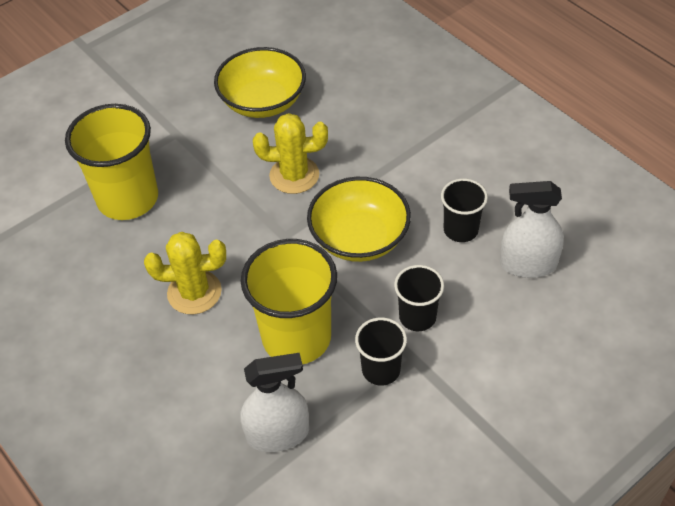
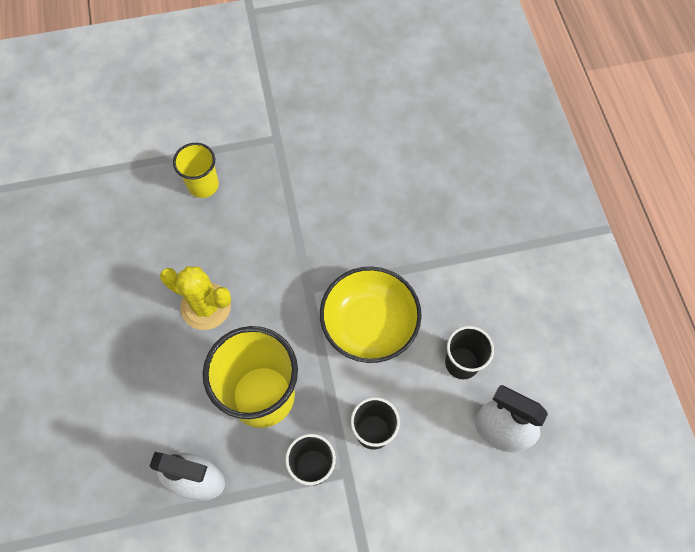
camera: 25 degrees right, 15 degrees up
yellow cup [65,104,158,220] -> yellow cup [173,143,219,198], size x0.54
yellow bowl [214,47,306,118] -> none
yellow cactus [253,113,328,194] -> none

